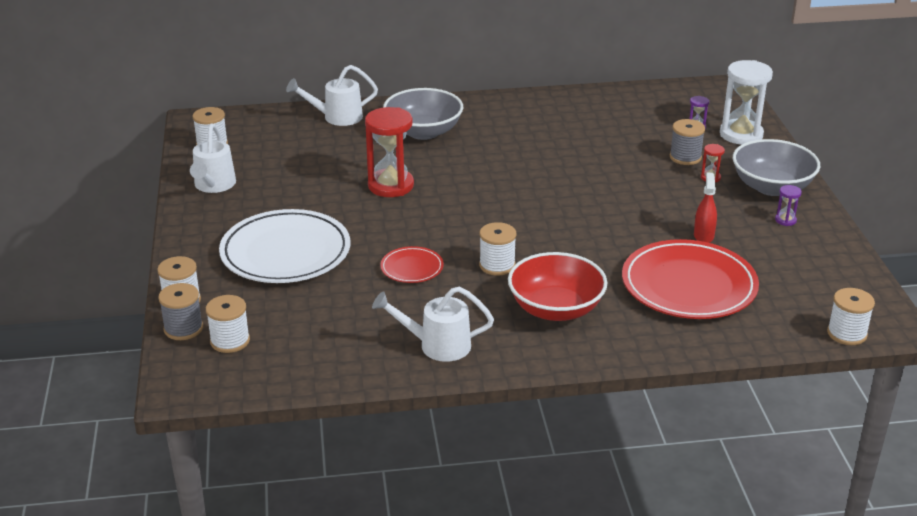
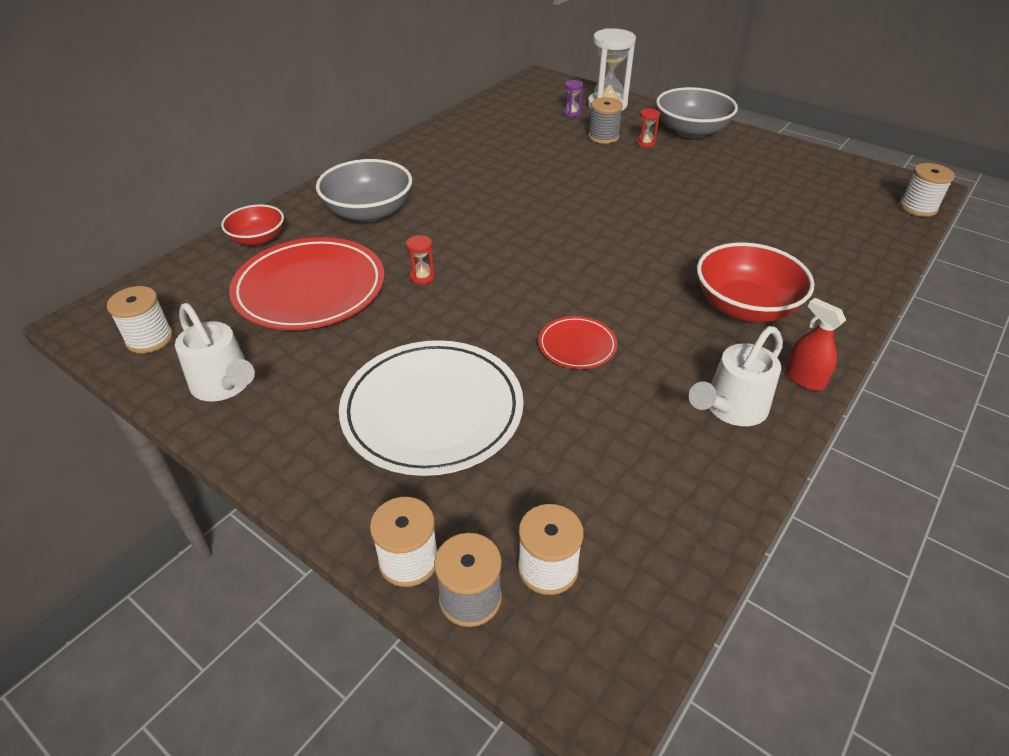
camera: 45 degrees left, 10 degrees up
white watering can [286,65,378,126] -> red bowl [221,204,284,246]
red hourglass [365,107,414,197] -> red hourglass [406,235,435,285], size x0.44
white spool [479,222,516,275] -> none
red plate [622,239,759,319] -> red plate moved to [229,237,385,330]
red spray bottle [694,172,717,243] -> red spray bottle moved to [786,298,846,391]
purple hourglass [775,185,802,226] -> none

